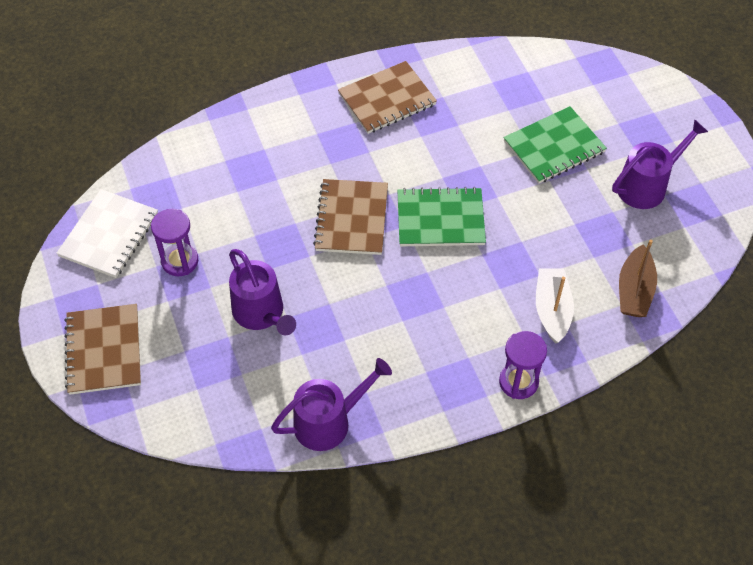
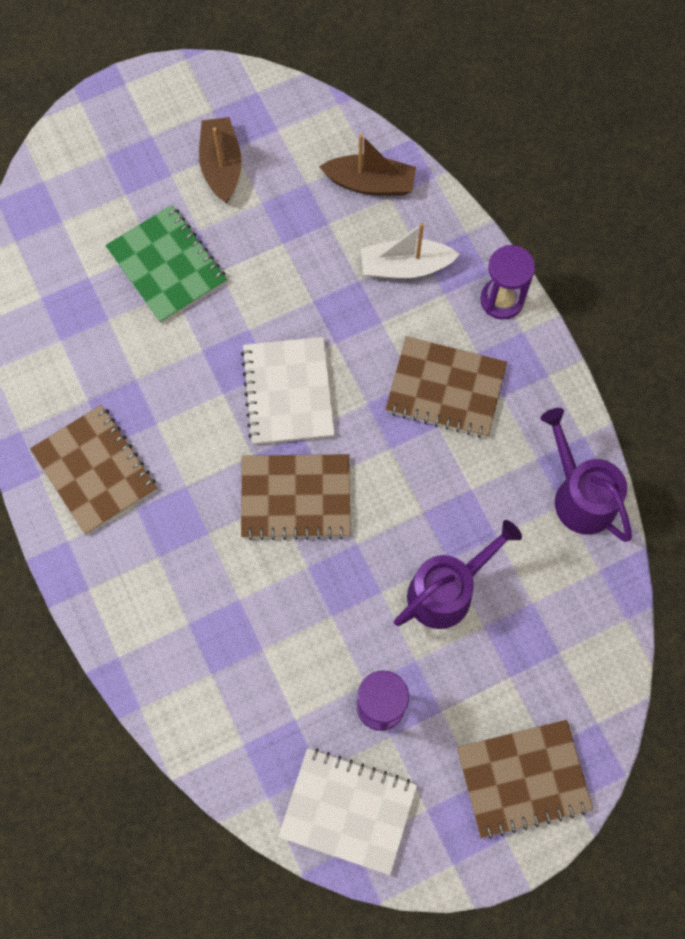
camera: 95 degrees left, 15 degrees up
green notebook [397,187,486,246] -> white notebook [241,337,335,445]
purple watering can [612,119,708,209] -> brown boat [199,117,242,204]
none -> brown notebook [385,336,507,438]

